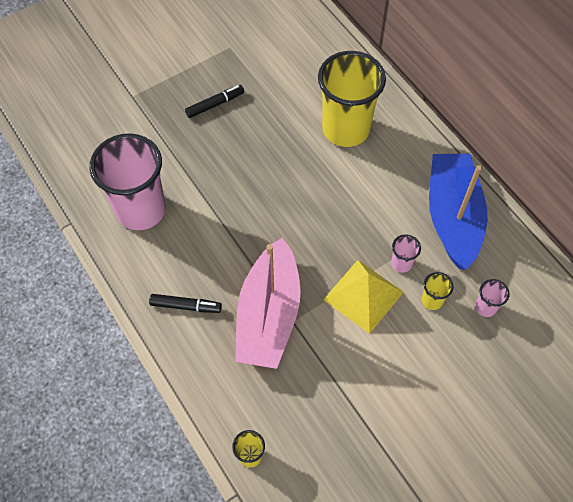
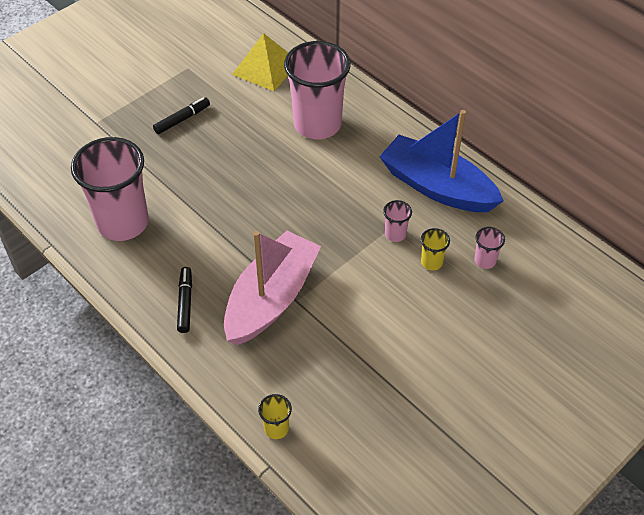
camera: 10 degrees left, 10 degrees down
black marker [149,294,222,313] -> black marker turned 90 degrees counterclockwise [177,267,192,333]
pink boat [235,238,301,369] -> pink boat turned 150 degrees counterclockwise [224,231,321,345]
yellow cup [318,51,386,147] -> pink cup [284,41,351,139]
yellow pyramid [323,260,404,334] -> yellow pyramid moved to [232,33,288,91]
blue boat [429,154,487,270] -> blue boat turned 45 degrees counterclockwise [379,110,504,212]

